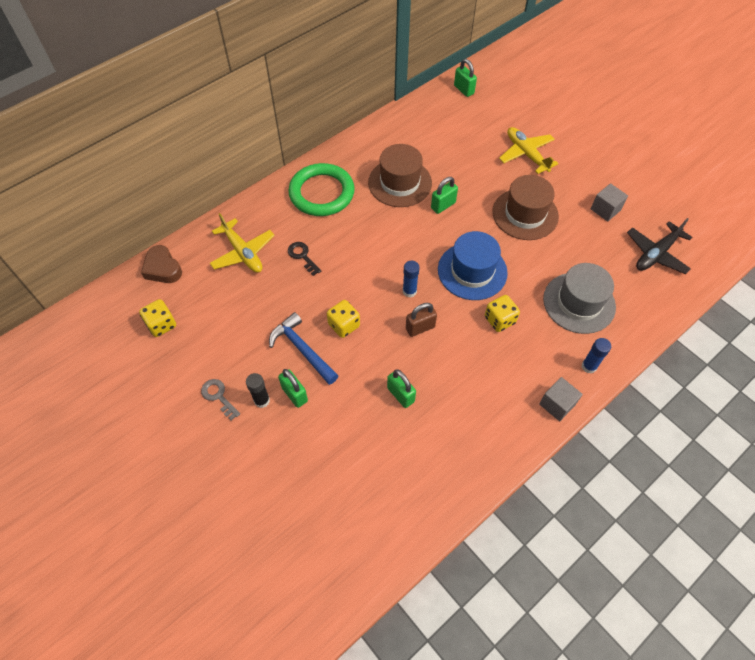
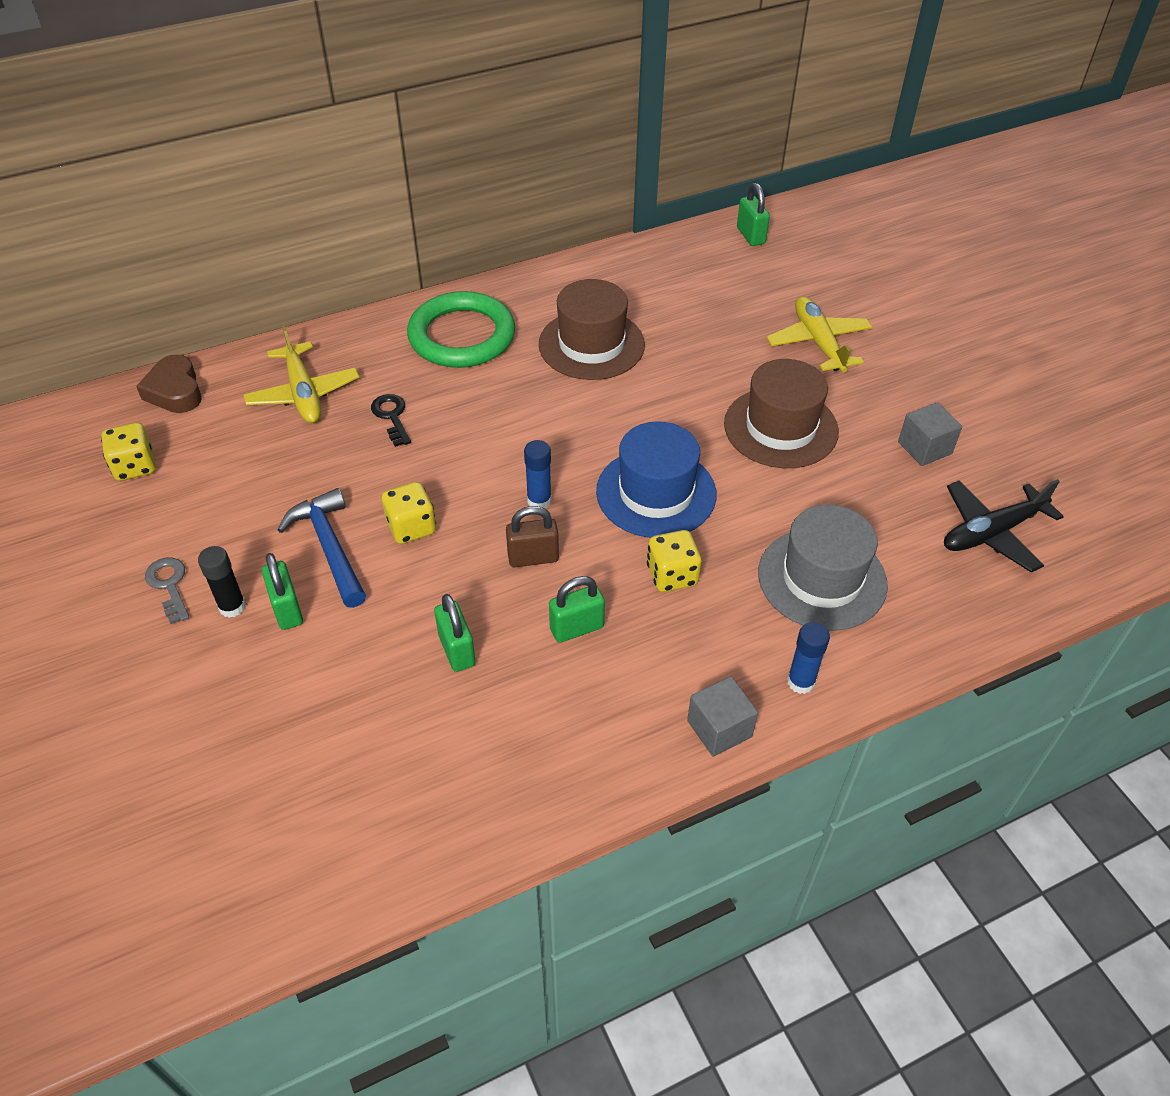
camera: 15 degrees right, 10 degrees down
green padlock [431,177,458,214] -> green padlock moved to [549,576,605,643]

